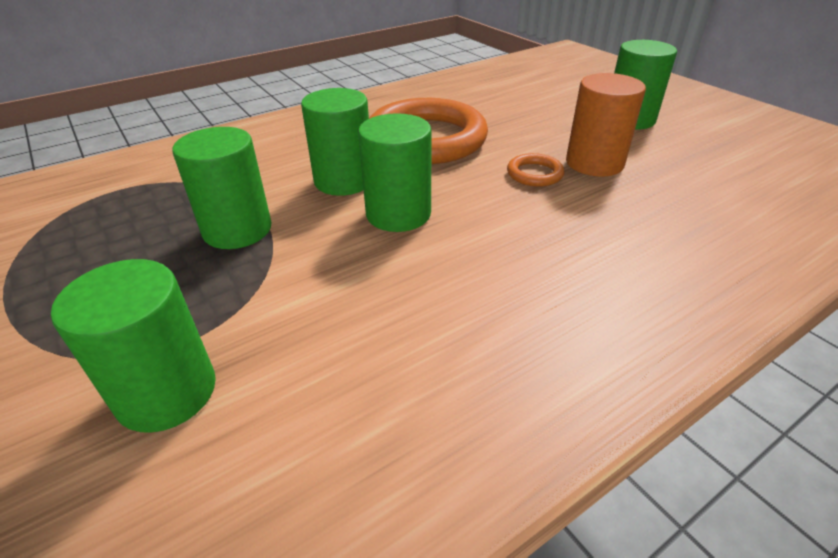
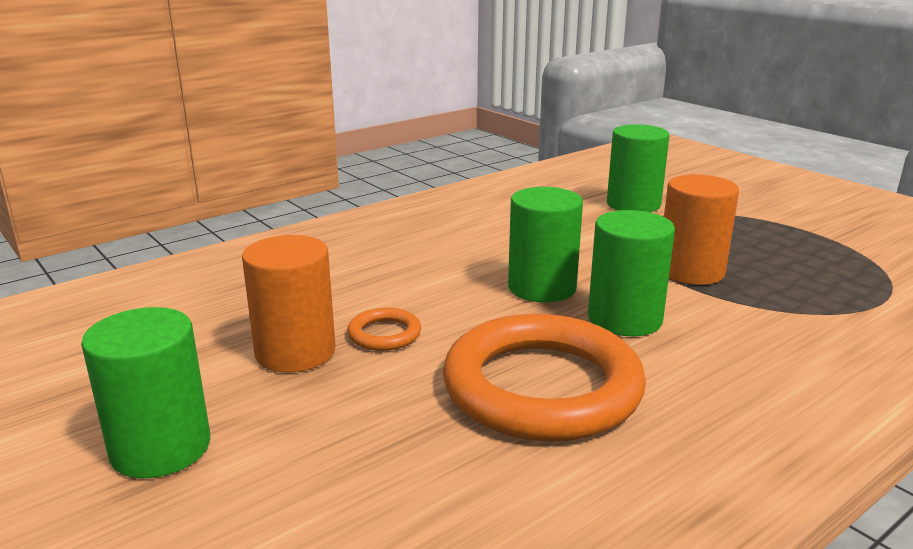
camera: 175 degrees right, 15 degrees down
green cylinder [172,127,272,249] -> orange cylinder [664,174,739,285]

